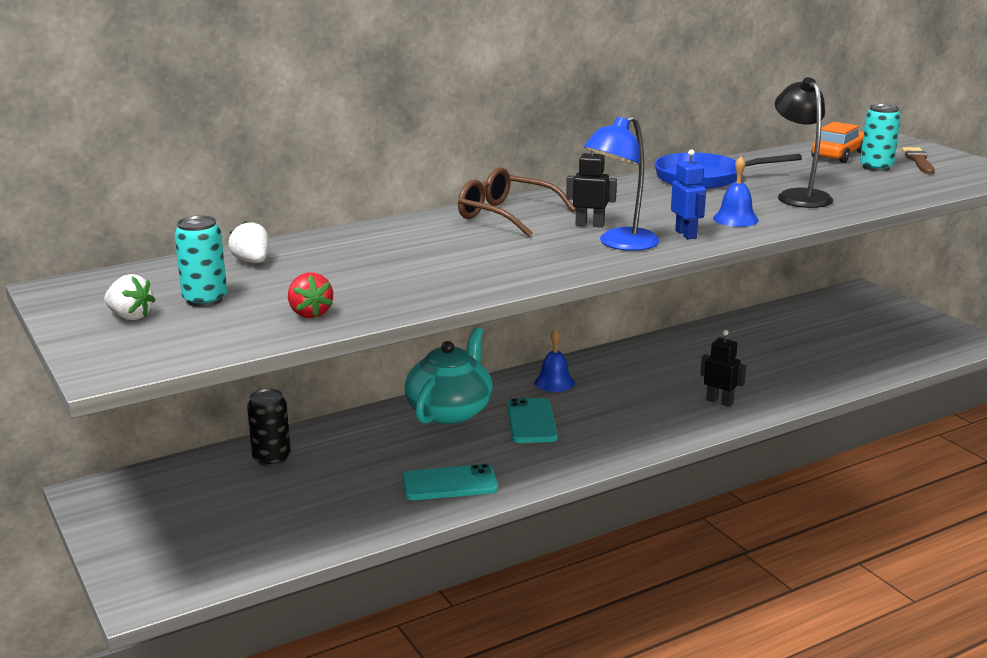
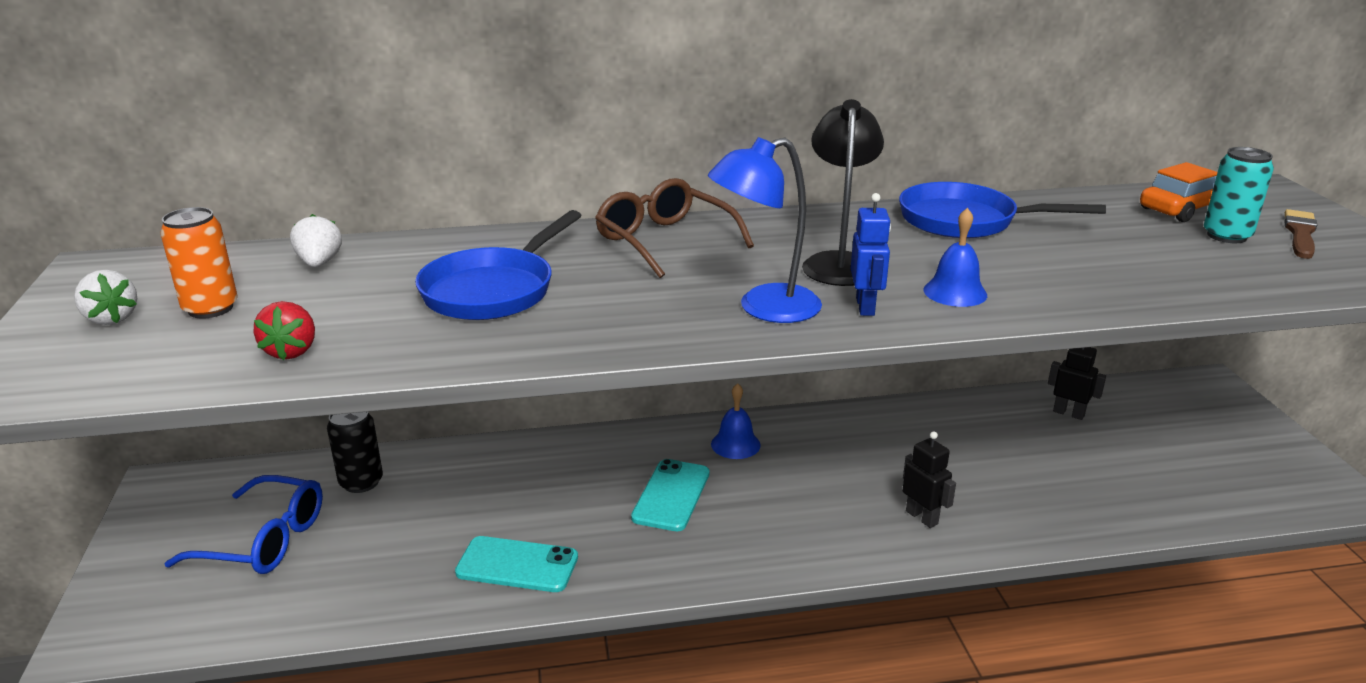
camera: 20 degrees right, 5 degrees up
turquoise can [174,215,227,307] -> orange can [160,207,238,319]
turquoise teapot [404,327,493,424] -> none
black robot [566,151,617,228] -> black robot moved to [1048,347,1106,420]
black lamp [775,77,833,208] -> black lamp moved to [802,99,884,286]
none -> blue glasses [165,475,323,574]
none -> blue pan [415,210,582,320]

